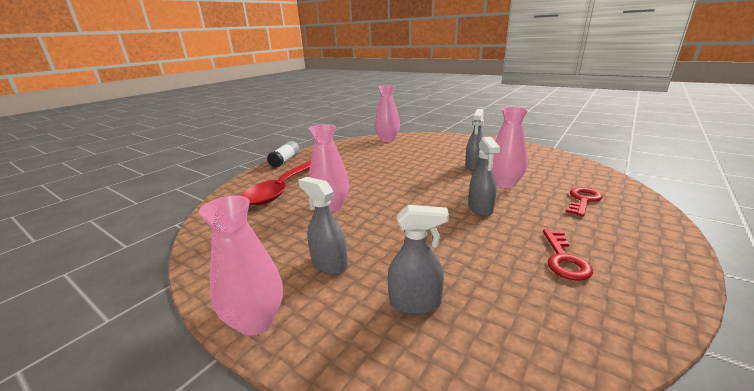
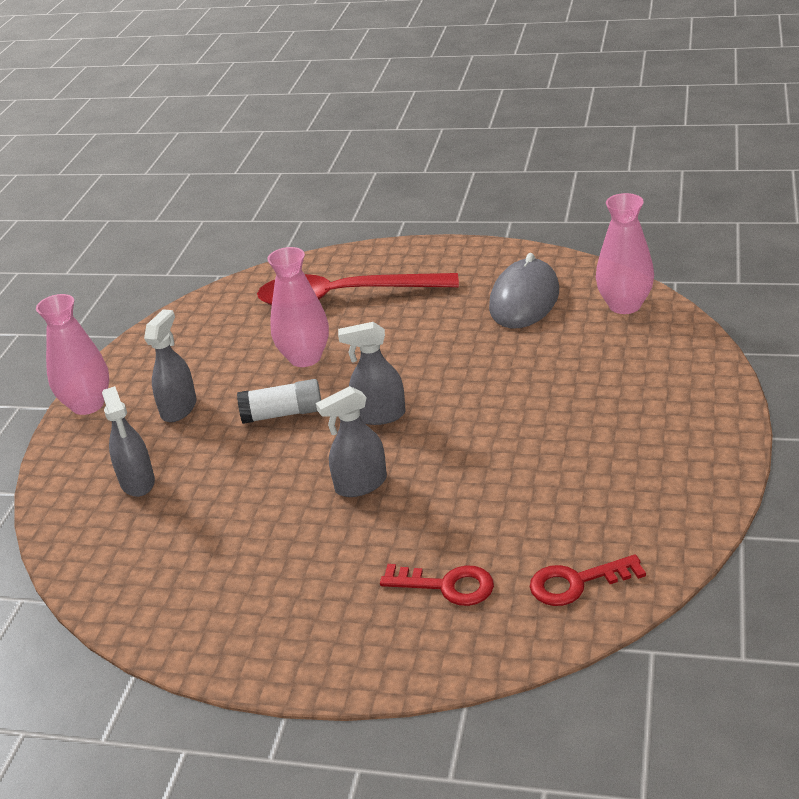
camera: 70 degrees right, 10 degrees up
white glue stick [267,141,299,168] -> white glue stick moved to [237,379,321,424]
grey spray bottle [465,109,484,171] -> grey spray bottle moved to [338,322,406,425]
pink vase [492,107,528,188] -> none
red key [543,229,593,281] -> red key moved to [530,554,646,606]
none -> grey mouse [489,253,559,329]

